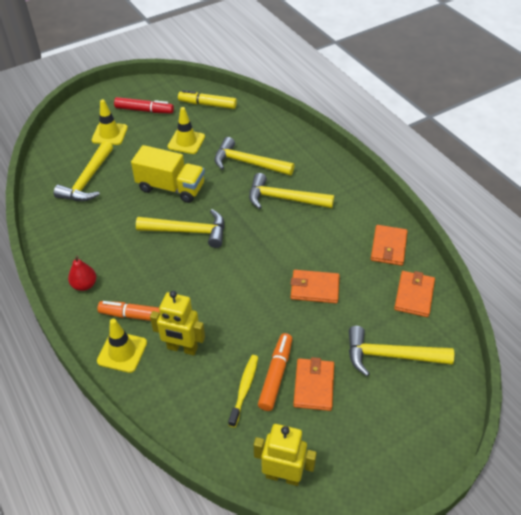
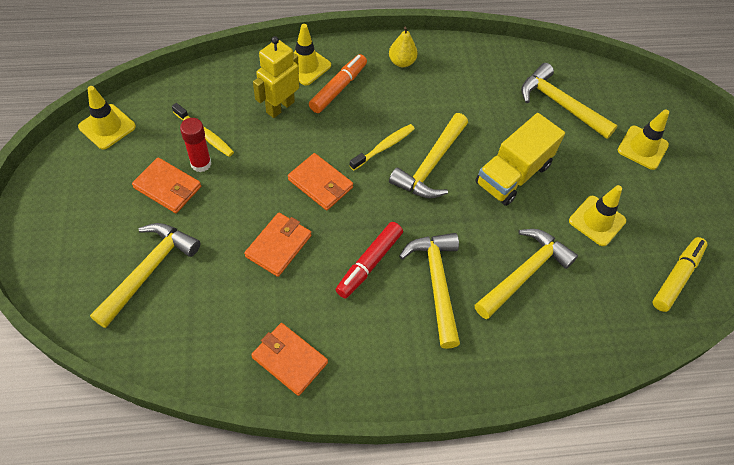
camera: 110 degrees right, 10 degrees up
red pear [68,255,96,291] -> yellow pear [389,27,418,67]
red marker [114,97,174,113] -> red marker moved to [335,222,403,299]
yellow hammer [249,173,334,209] -> yellow hammer turned 45 degrees counterclockwise [399,233,460,349]
yellow robot [254,424,317,486] -> yellow traffic cone [78,86,136,149]
orange marker [258,333,292,411] -> red glue stick [180,118,211,172]
orange wallet [394,271,435,317] -> orange wallet moved to [288,153,353,210]
none -> yellow toothbrush [349,124,415,170]

